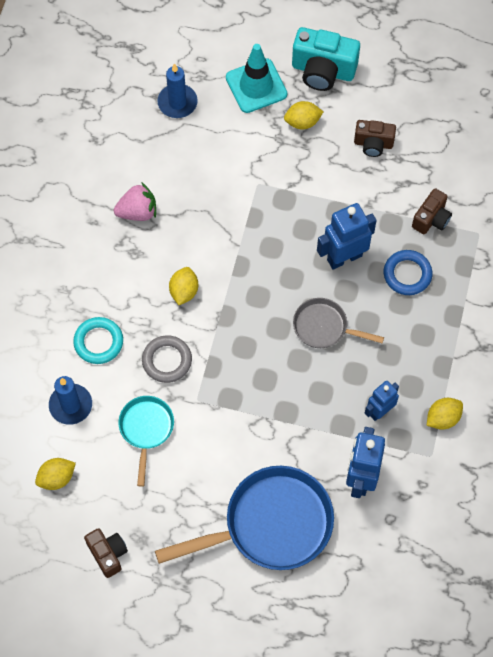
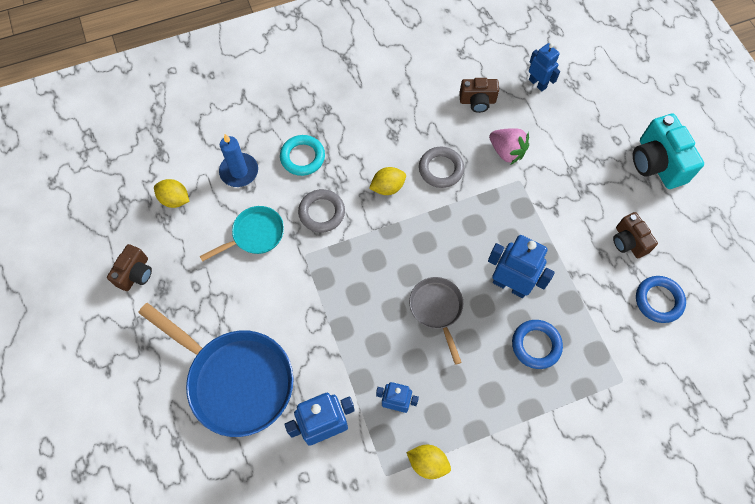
camera: 55 degrees right, 0 degrees up
pink strawberry [114,182,156,221] -> pink strawberry moved to [489,128,529,164]
blue candle [158,63,198,118] -> blue robot [529,43,560,92]
turquoise traffic cone [226,44,287,113] -> none
yellow lemon [284,101,323,129] -> none
brown camera [412,188,452,234] -> brown camera moved to [459,78,499,113]
none -> grey ring [419,147,464,188]
none -> blue ring [636,276,686,323]

